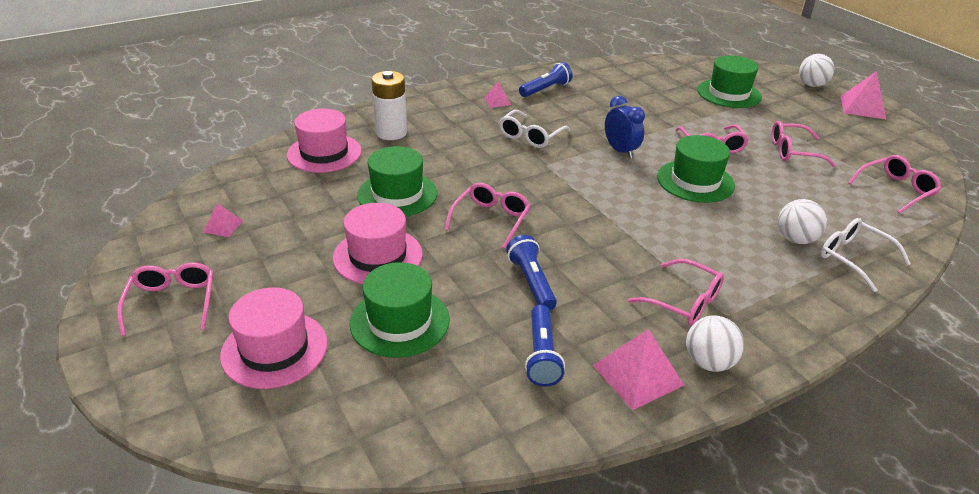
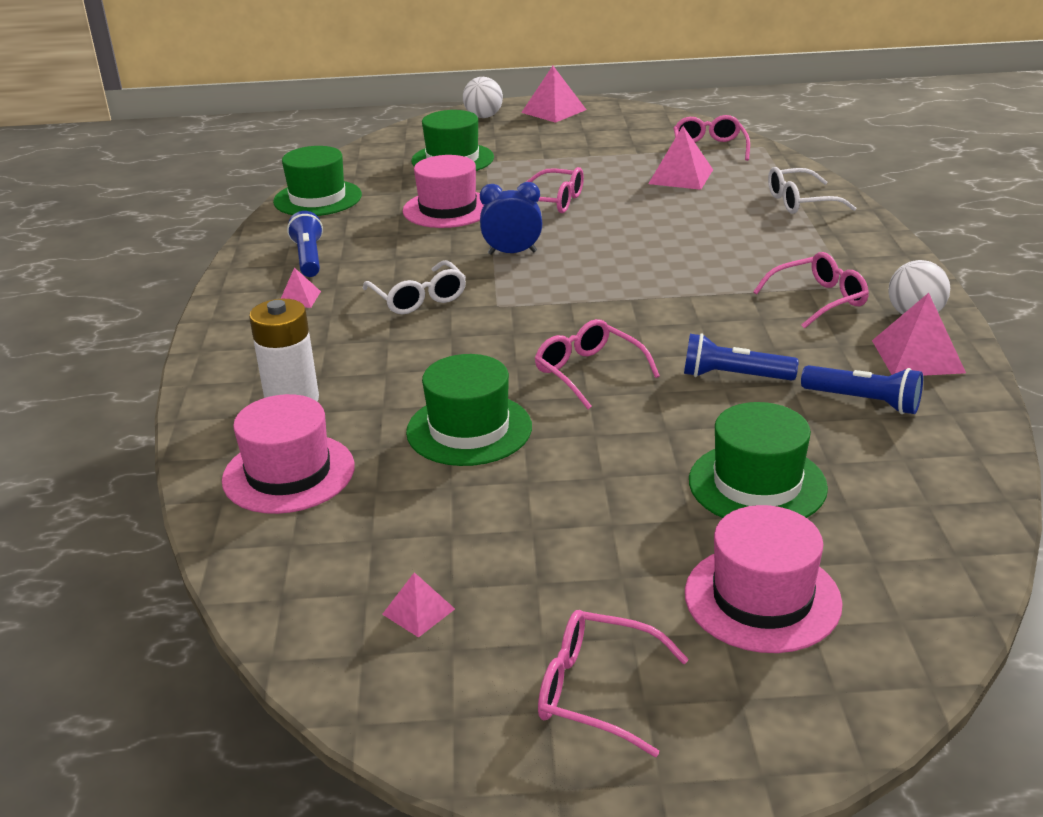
camera: 60 degrees left, 5 degrees down
pink hat [333,203,423,284] -> pink hat moved to [403,155,484,228]
green hat [657,135,735,203] -> green hat moved to [273,146,362,216]
pink glasses [772,121,837,167] -> none
white ball [778,199,827,244] -> none
none -> pink pyramid [648,126,713,190]

